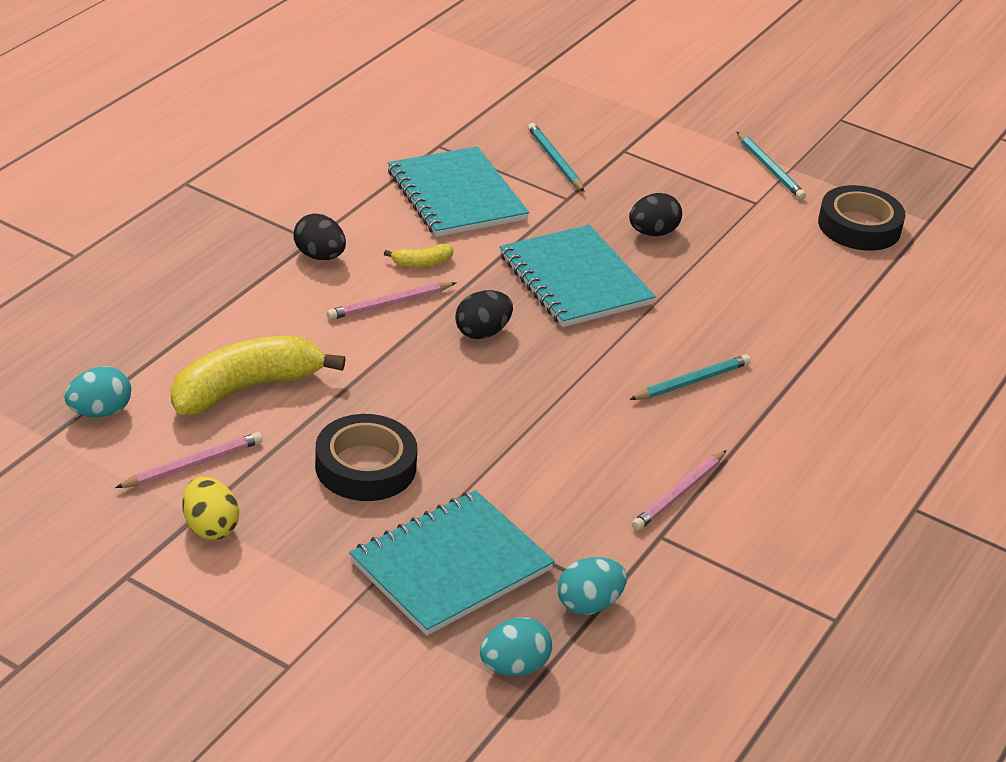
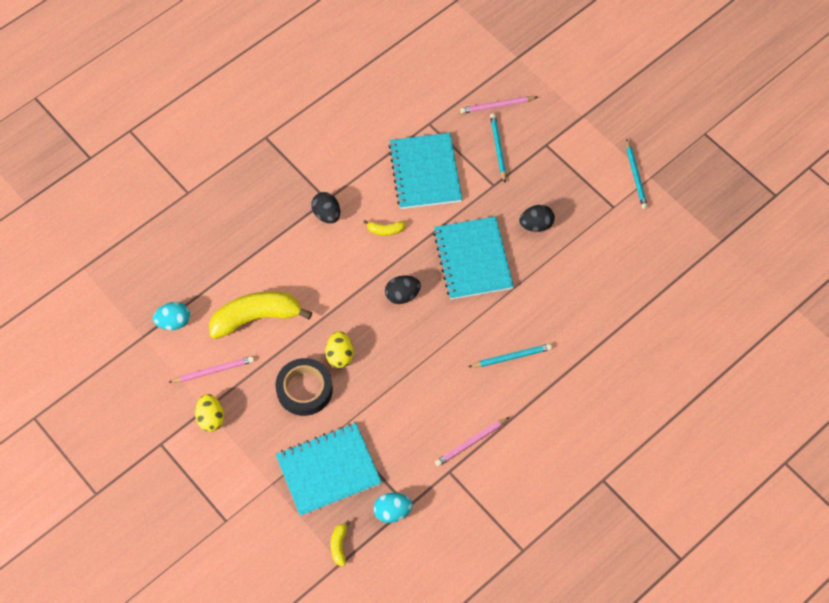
camera: 20 degrees right, 25 degrees up
pink pencil [327,282,456,320] -> pink pencil moved to [460,96,538,114]
turquoise egg [480,618,552,676] -> yellow banana [330,520,351,566]
black tape [818,185,906,251] -> none
none -> yellow egg [325,331,354,368]

